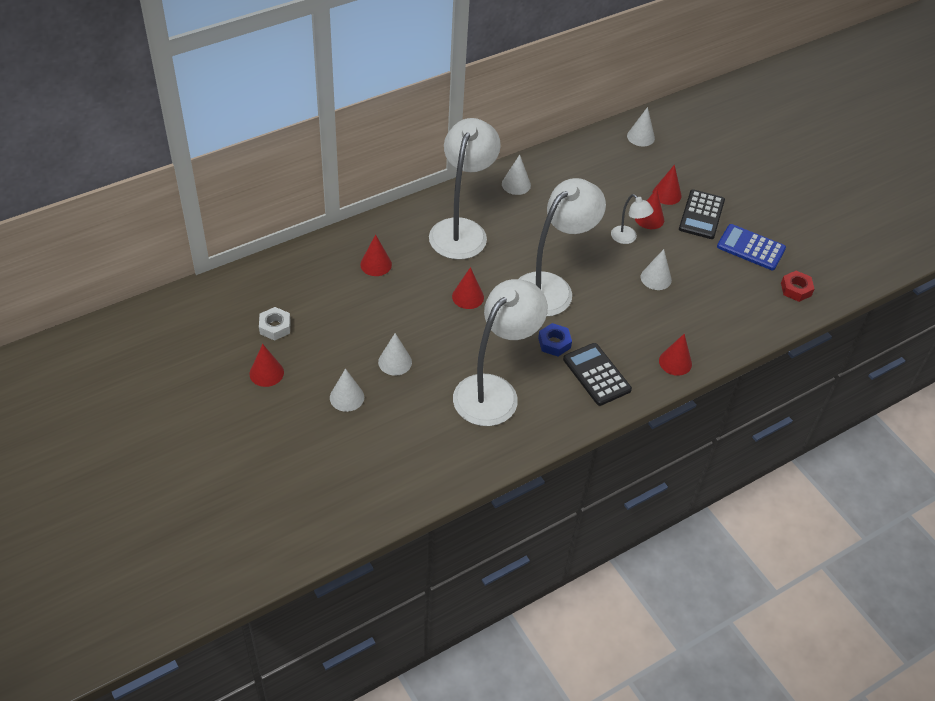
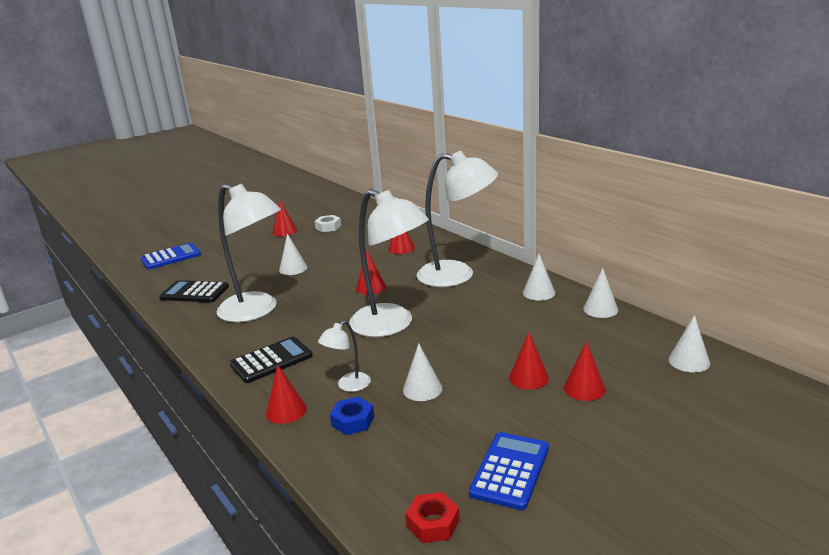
camera: 90 degrees right, 25 degrees down
white cone [330,368,364,412] -> white cone moved to [583,268,618,318]
blue nut [538,323,572,356] -> blue nut moved to [330,397,374,435]
white lamp [611,194,653,244] -> white lamp moved to [318,320,371,392]
black calculator [679,189,725,239] -> black calculator moved to [159,280,229,302]
none -> blue calculator [140,243,201,270]

